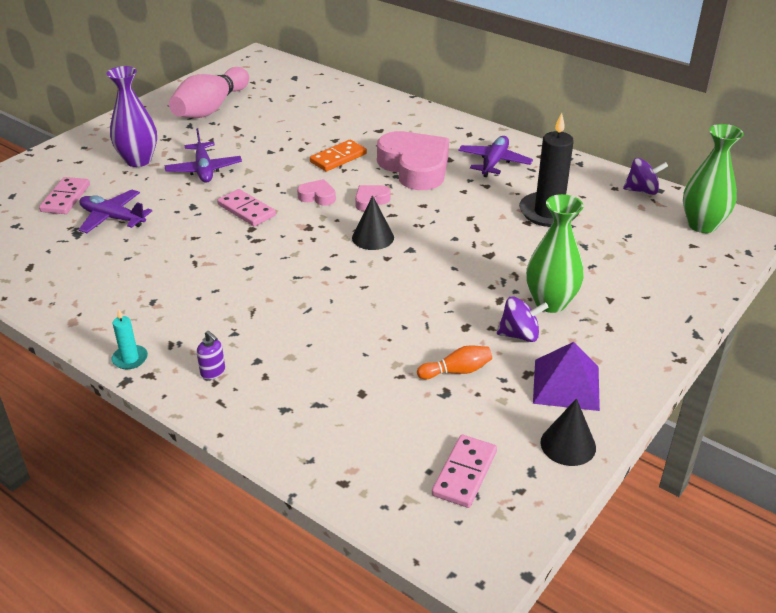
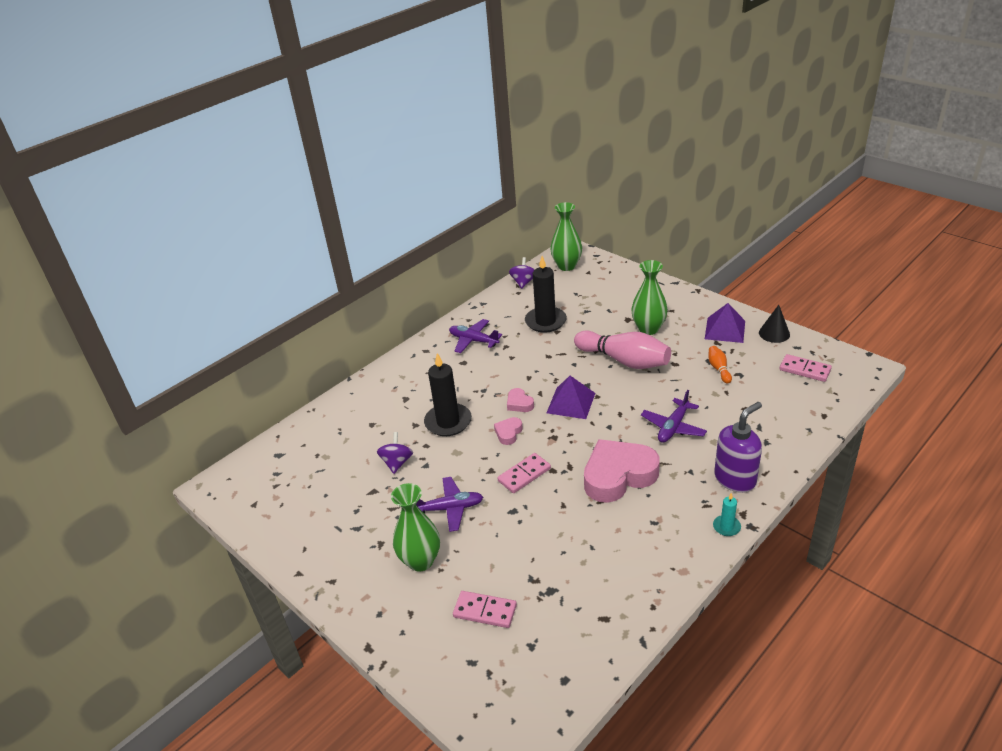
camera: 80 degrees left, 0 degrees up
purple plane [79,189,152,233] -> purple plane moved to [641,390,707,442]
purple vase [106,66,157,167] -> green vase [391,483,440,572]
pink bowling pin [169,67,249,118] -> pink bowling pin moved to [574,331,671,369]
purple soap dispenser [197,331,225,379] -> purple soap dispenser [714,402,762,493], size x2.29
orange domino [310,140,367,172] -> black candle [424,353,472,436]
black cone [352,195,394,250] -> purple pyramid [547,376,595,419]
pink heart [377,131,449,190] -> pink heart moved to [584,439,660,503]
purple spinning top [497,297,549,342] -> purple spinning top moved to [377,432,413,474]

